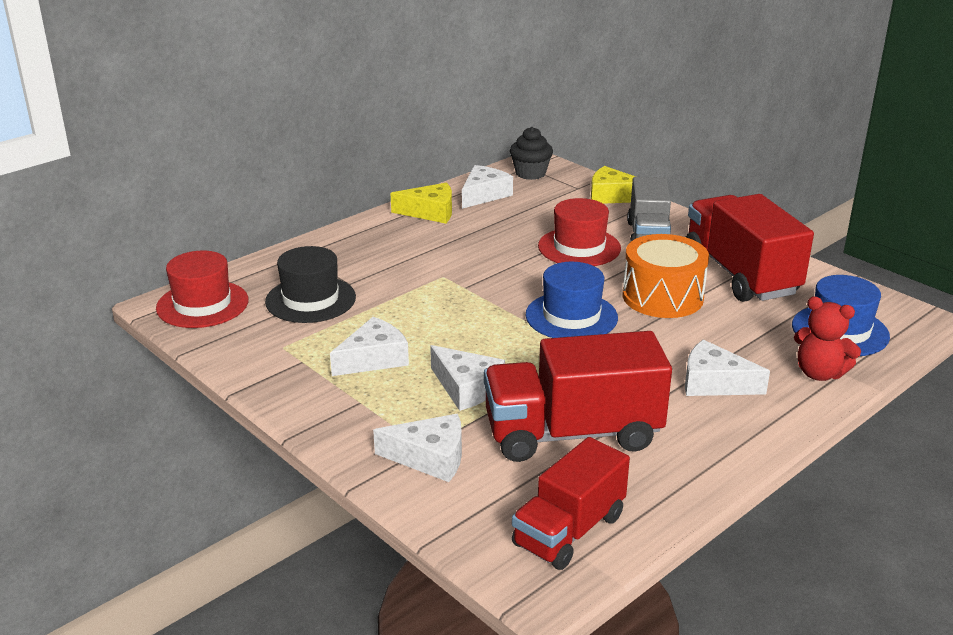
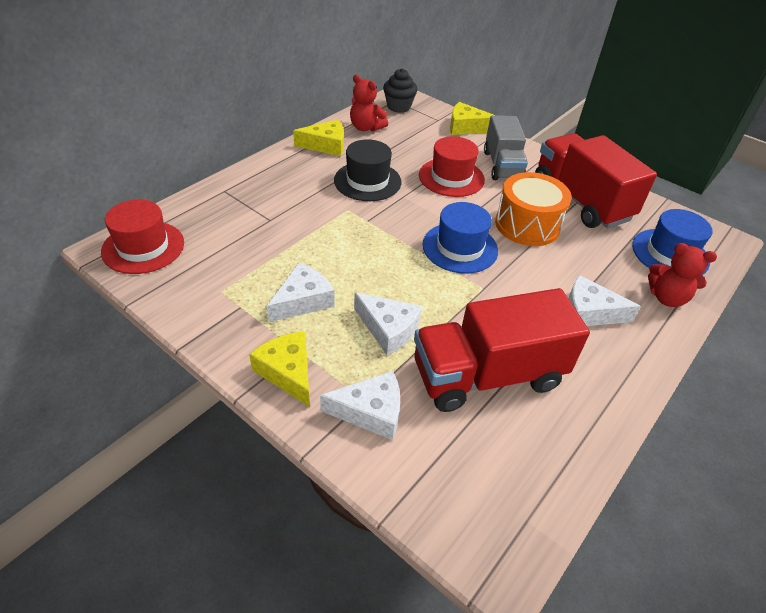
camera: 10 degrees left, 15 degrees up
black hat [265,246,356,323] -> black hat moved to [334,139,401,201]
white cheese [462,165,513,209] -> red teddy bear [350,75,388,132]
red truck [512,437,630,570] -> none
none -> yellow cheese [249,331,310,407]

